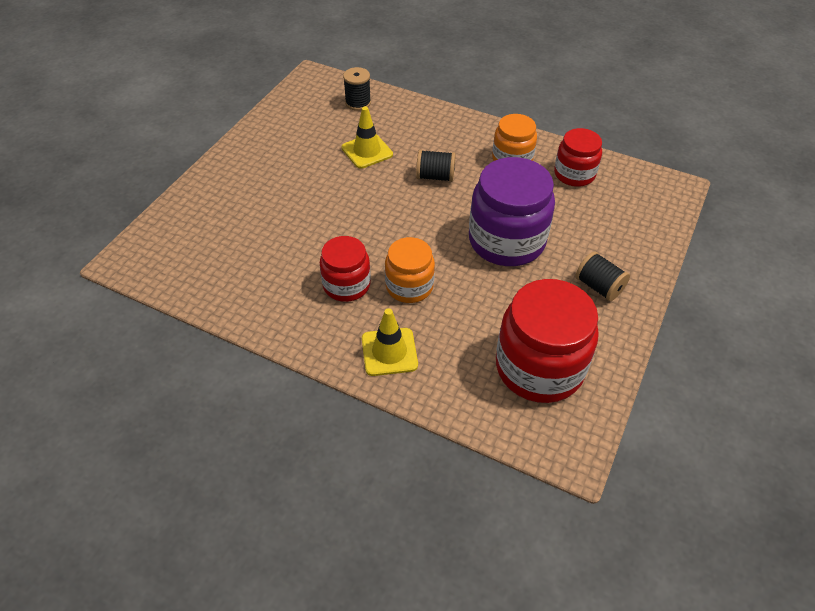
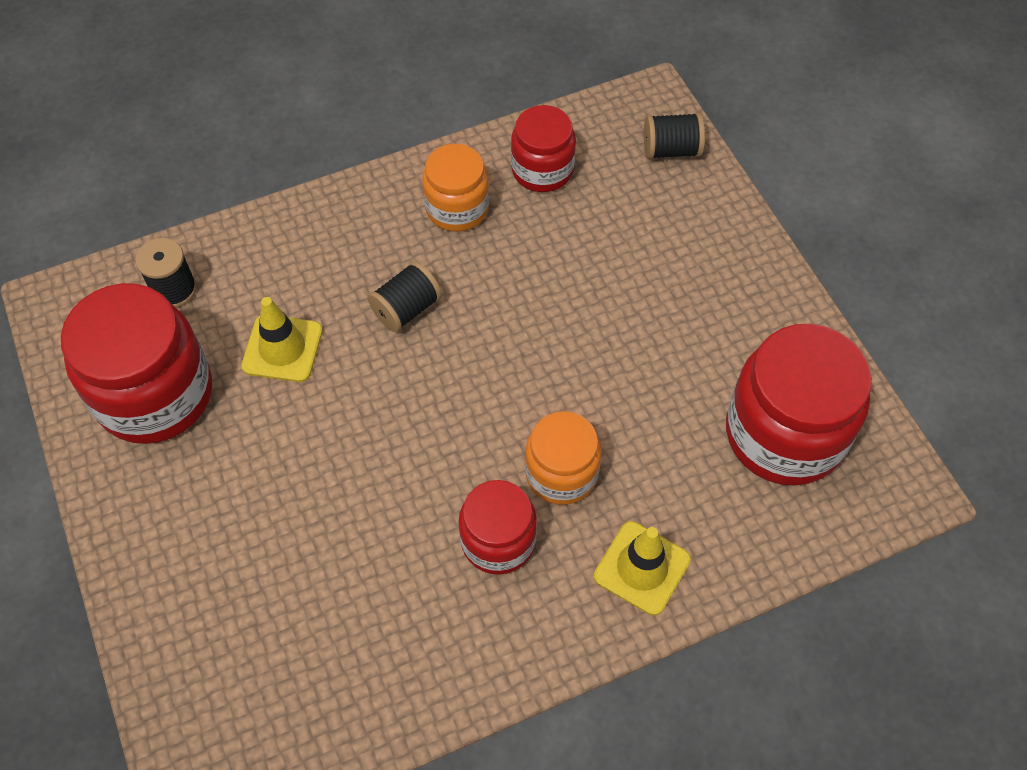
camera: 50 degrees left, 10 degrees up
purple jar [469,157,555,266] -> none
black spool [576,251,630,301] -> black spool moved to [644,113,705,159]
none -> red jar [61,283,212,444]

